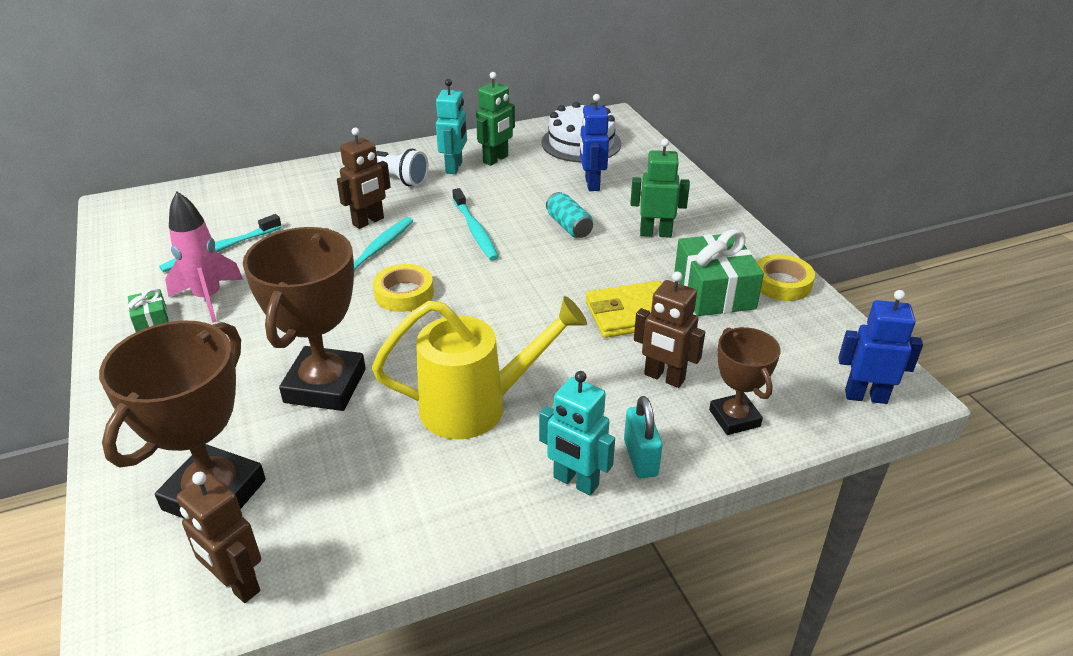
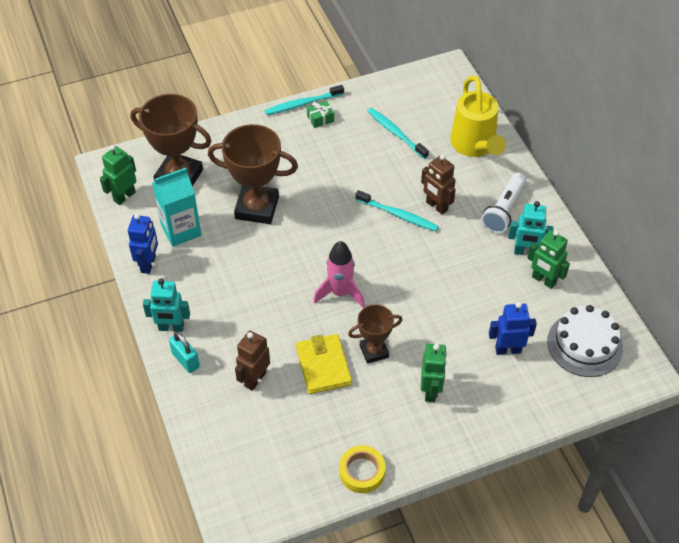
camera: 90 degrees right, 15 degrees up
pink rocket [165,192,243,323] -> pink rocket moved to [313,241,365,308]
brown robot [177,472,261,603] -> green robot [100,145,136,205]
yellow watering can [372,296,587,439] -> yellow watering can moved to [450,76,506,157]
yellow tape [373,264,434,312] -> none
turquoise toothbrush [452,188,498,261] -> turquoise toothbrush moved to [265,85,344,115]
turquoise robot [539,371,615,495] -> turquoise robot turned 120 degrees counterclockwise [143,279,190,332]
turquoise can [546,192,593,238] -> none
turquoise padlock [624,396,663,478] -> turquoise padlock turned 60 degrees clockwise [169,332,200,373]
green gift [674,229,764,316] -> none
brown trophy [709,327,781,435] -> brown trophy moved to [348,304,402,364]
blue robot [838,290,923,404] -> blue robot moved to [128,214,158,274]
none -> turquoise carton [152,168,202,247]

